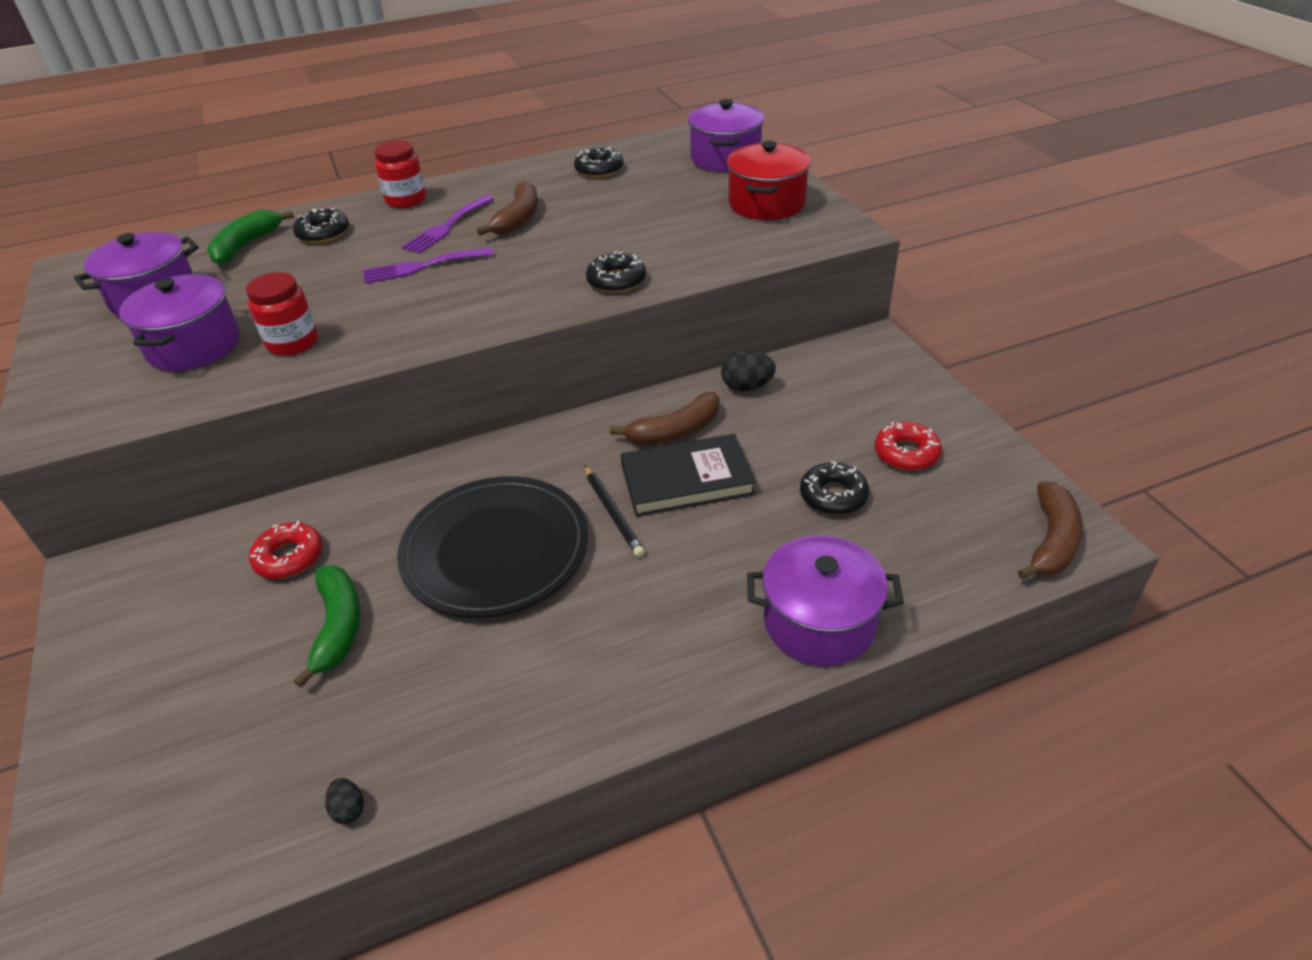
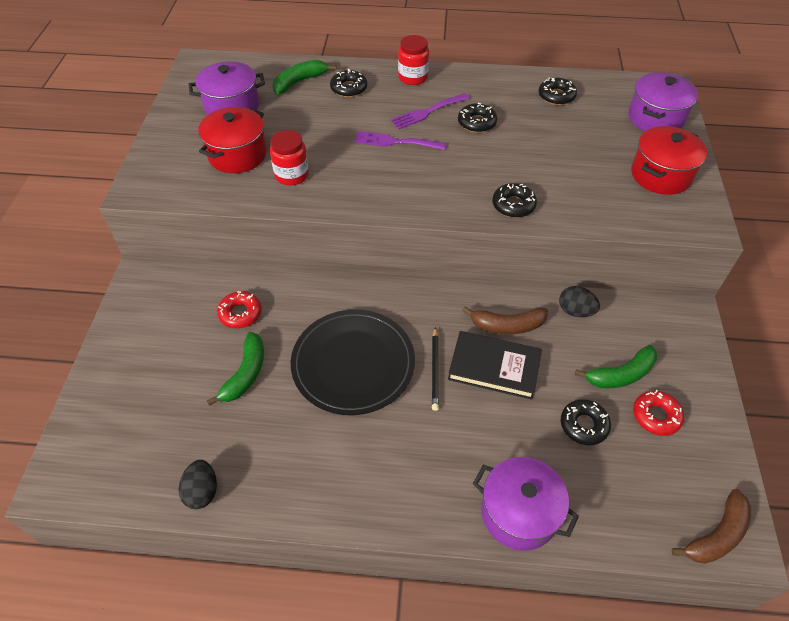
camera: 25 degrees right, 10 degrees up
purple pot [119,274,240,371] -> red pot [198,107,267,173]
black egg [325,778,364,824] -> black egg [179,460,217,509], size x1.76
brown banana [477,181,538,236] -> black donut [458,103,497,133]
none -> green banana [575,345,657,388]

